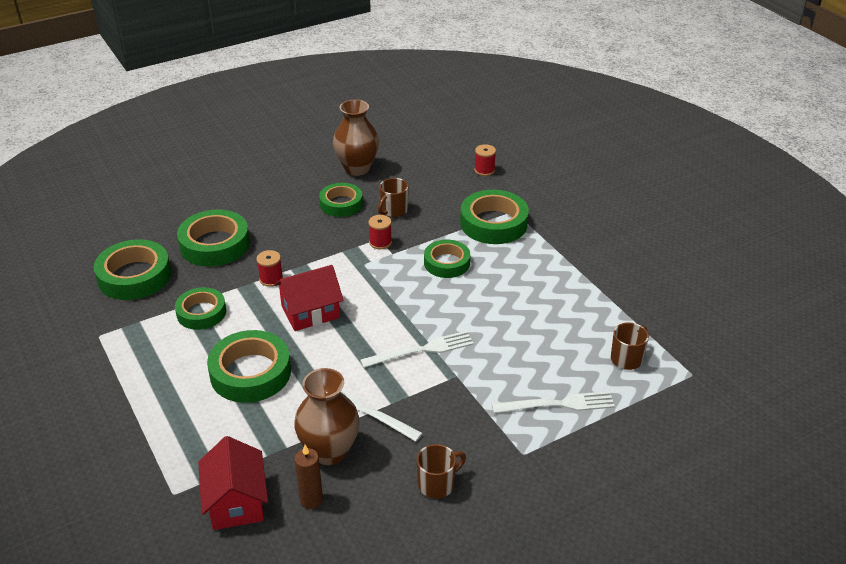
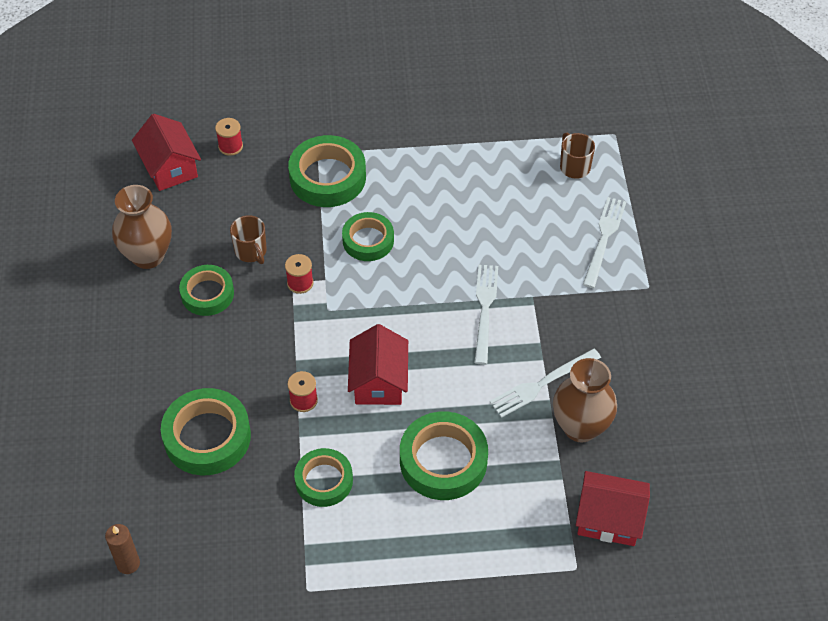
camera: 65 degrees left, 15 degrees up
green tape [94,239,171,300] -> none
brown candle [294,445,323,509] -> brown candle moved to [105,524,140,574]
brown mug [417,444,466,499] -> none
none -> red house [132,114,201,191]

